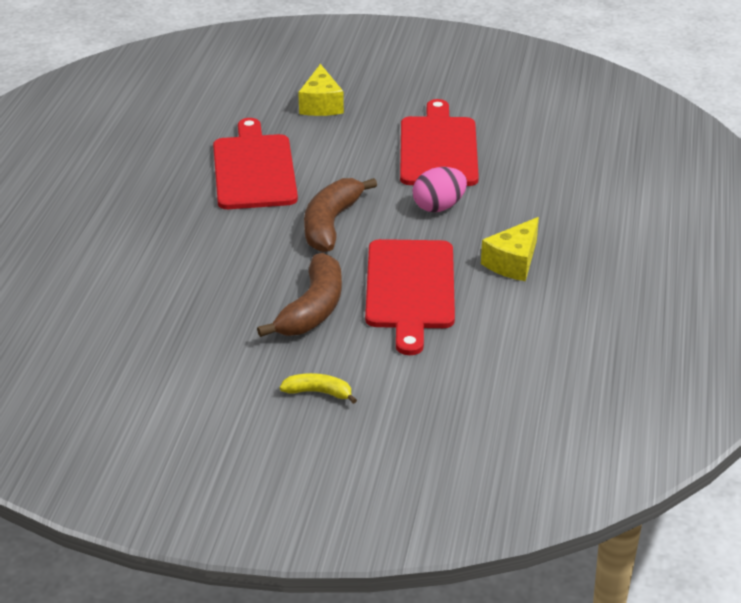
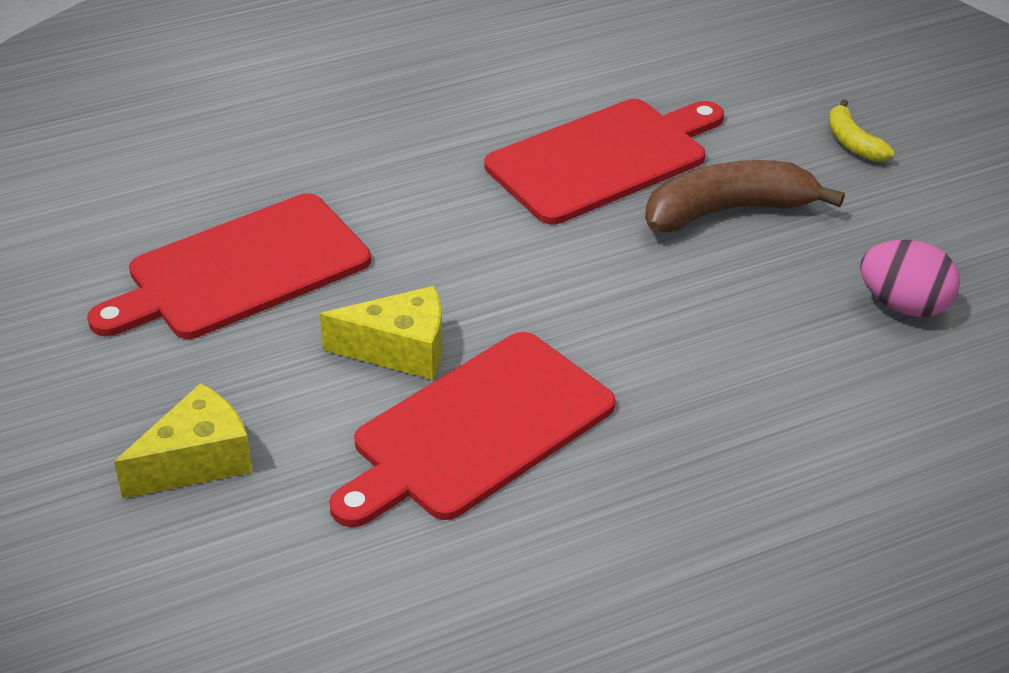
camera: 125 degrees left, 5 degrees up
brown banana [304,178,377,252] -> none
pink egg [413,167,467,212] -> pink egg moved to [860,240,960,317]
yellow cheese [481,217,539,281] -> yellow cheese moved to [320,286,442,380]

